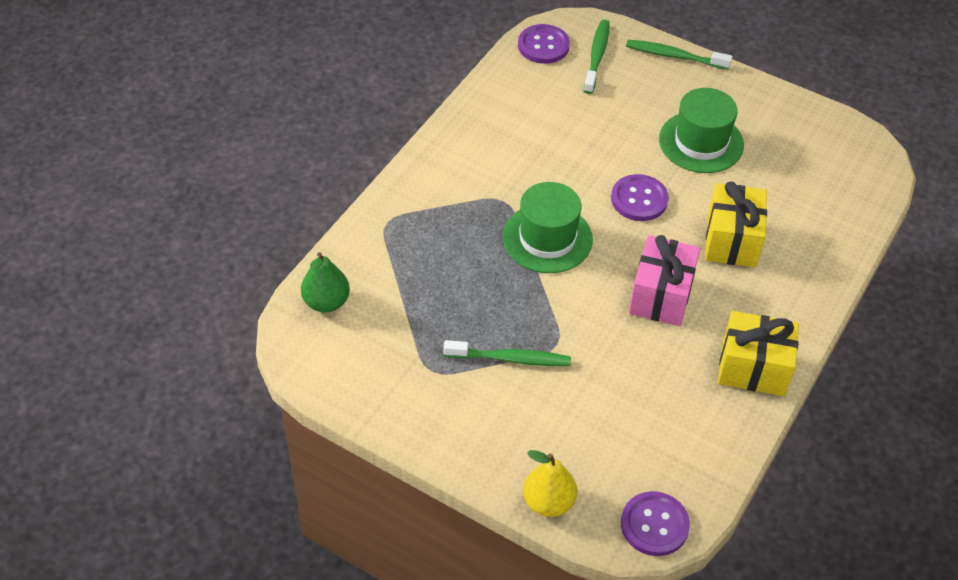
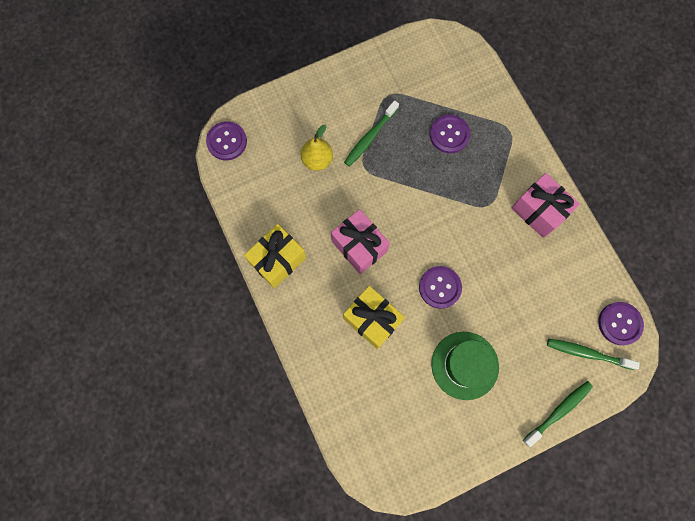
camera: 125 degrees right, 25 degrees up
green pear [301,252,350,312] -> none
green hat [503,182,593,273] -> none
yellow pear [523,450,577,517] -> yellow pear moved to [301,125,333,171]
green toothbrush [584,20,610,94] -> green toothbrush turned 150 degrees clockwise [547,339,640,370]
none -> purple button [430,115,470,153]
none -> pink gift [511,173,580,238]

